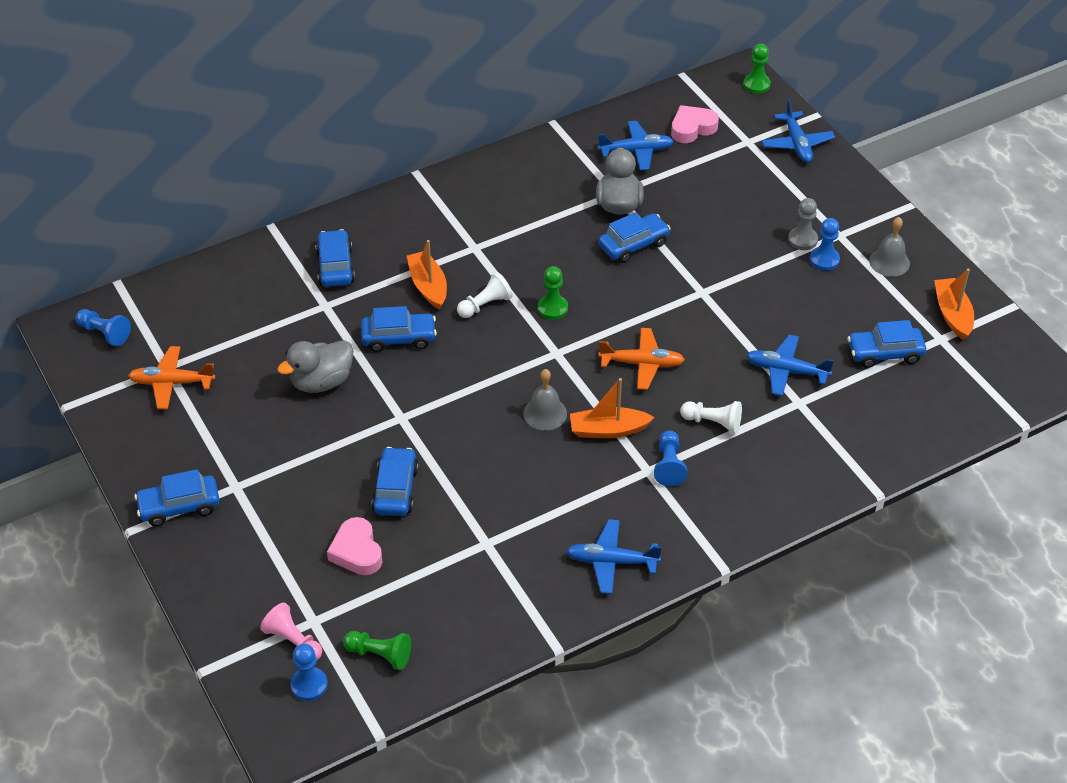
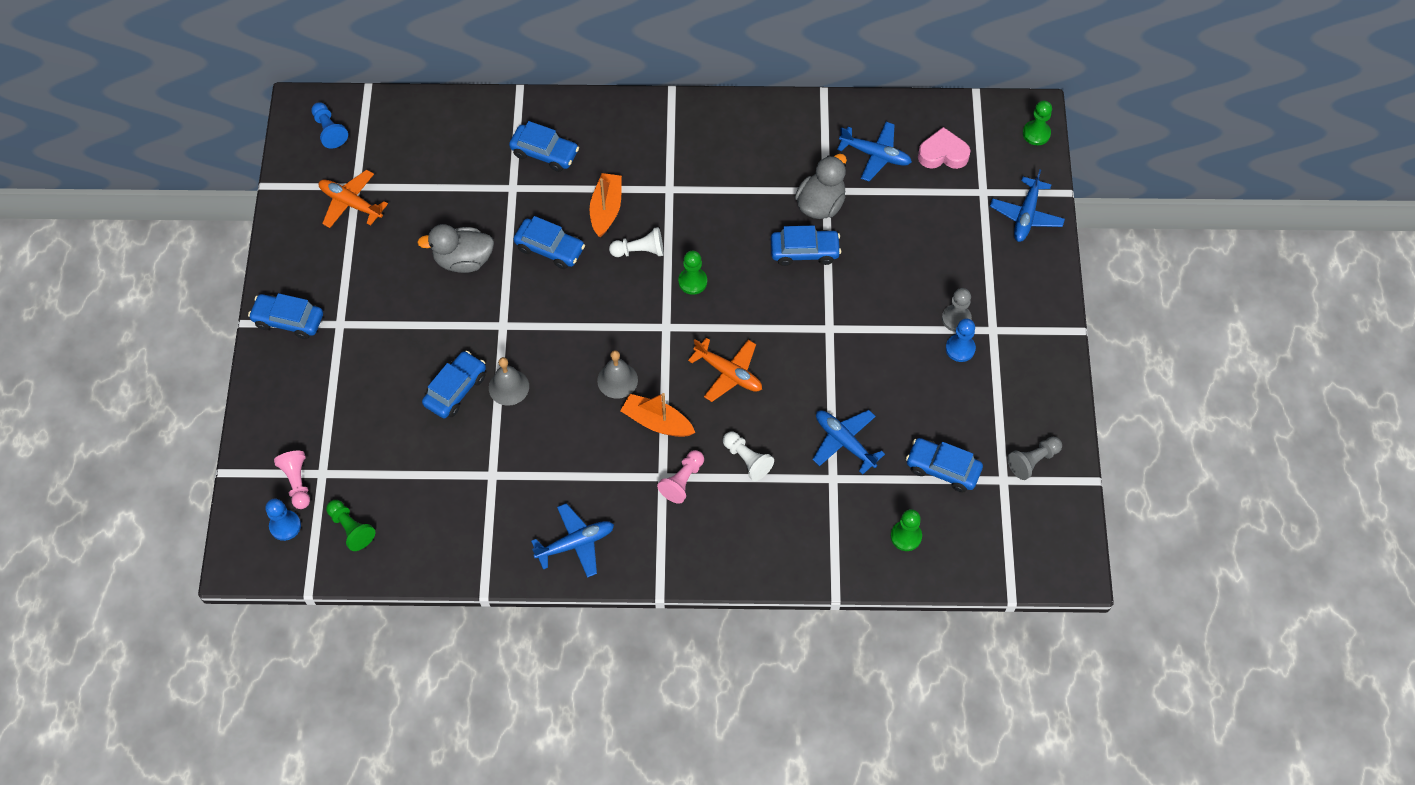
camera: 30 degrees right, 15 degrees up
blue car [315,229,355,287] -> blue car turned 90 degrees clockwise [509,121,579,172]
pink heart [327,517,383,575] -> none
blue plane [566,519,662,594] -> blue plane turned 120 degrees clockwise [531,503,614,578]
blue pawn [654,430,688,486] -> pink pawn [657,450,704,504]
grey bell [869,217,910,277] -> grey bell moved to [489,357,529,406]
orange boat [934,269,974,340] -> grey pawn [1008,437,1062,480]
none -> green pawn [891,509,922,551]

